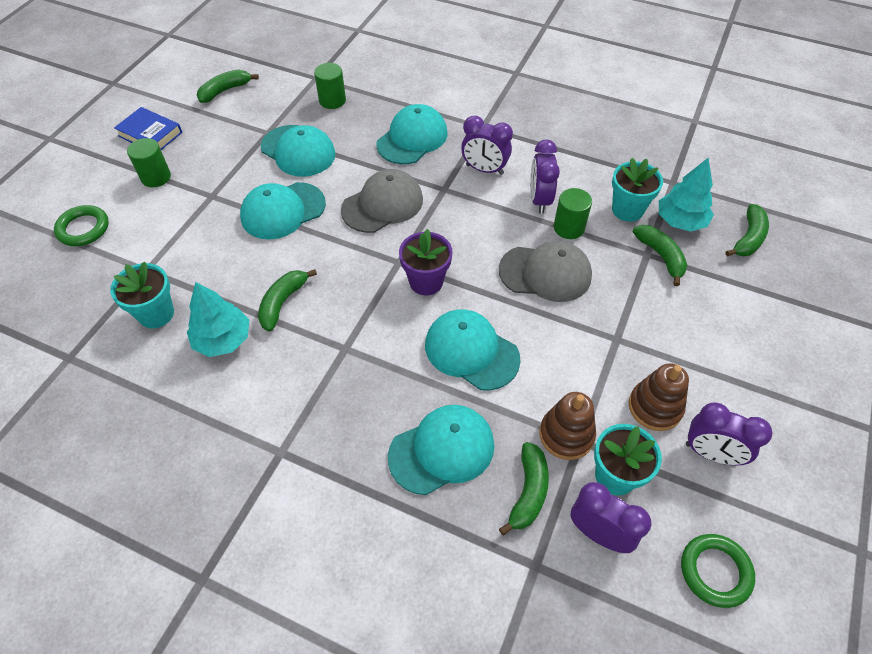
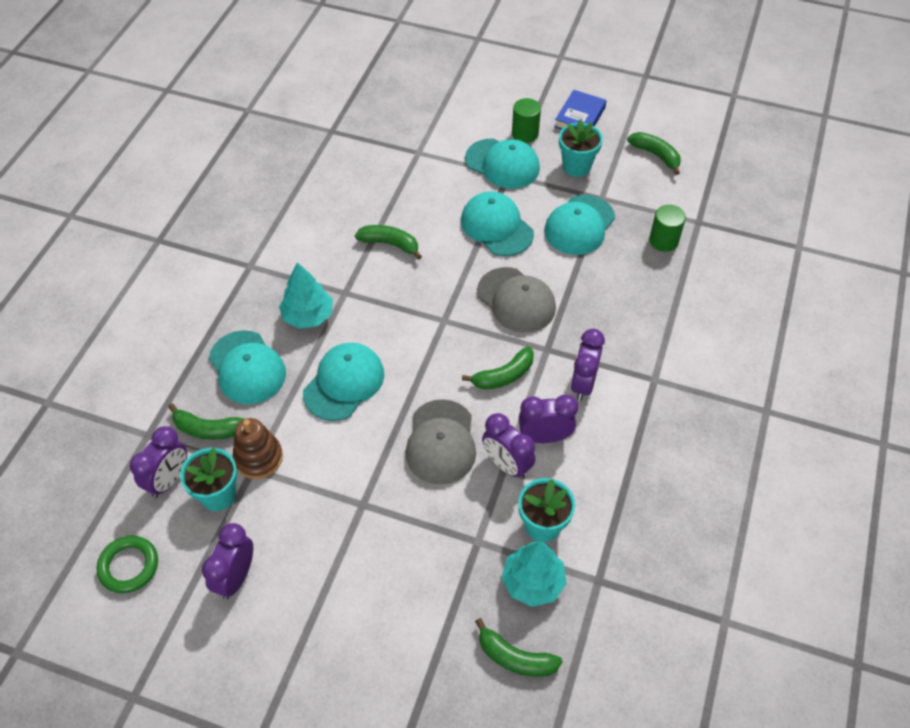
camera: 85 degrees right, 0 degrees up
green ring [54,205,109,246] -> none
turquoise flower pot [110,262,174,328] -> turquoise flower pot moved to [559,119,603,177]
turquoise tree [187,282,249,357] -> turquoise tree moved to [279,262,333,329]
turquoise cap [376,104,447,164] -> turquoise cap moved to [465,138,540,189]
purple flower pot [399,229,453,296] -> none
green cylinder [554,188,592,239] -> purple clock [482,413,535,479]
brown stacking toy [629,363,689,431] -> none
green banana [633,225,687,286] -> green banana moved to [462,346,534,390]

